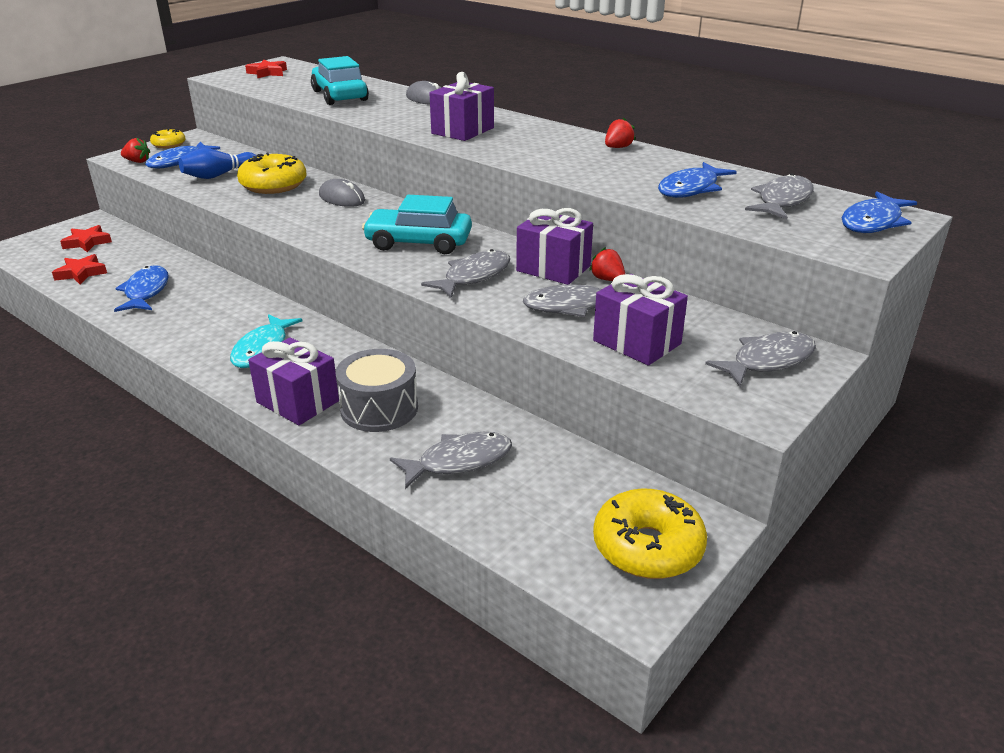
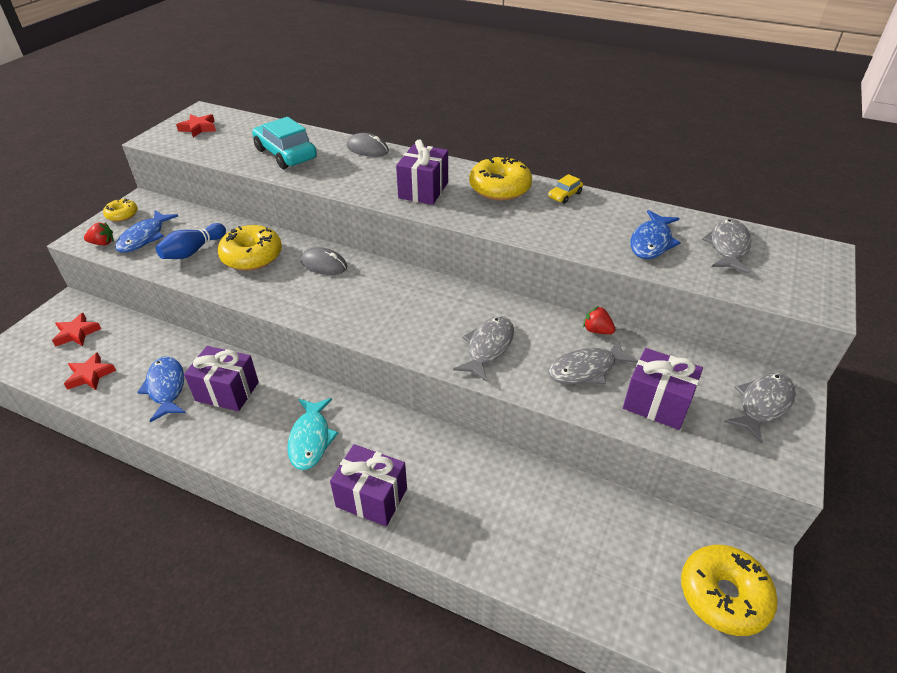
camera: 15 degrees left, 10 degrees up
grey drum [335,349,418,432] -> none
turquoise car [362,195,472,254] -> none
grey fish [390,432,512,489] -> none
purple gift [516,208,593,285] -> purple gift moved to [184,346,259,411]
red strawberry [605,117,636,148] -> yellow car [548,174,583,204]
blue fish [842,192,917,233] -> none
none -> yellow donut [469,156,532,201]

